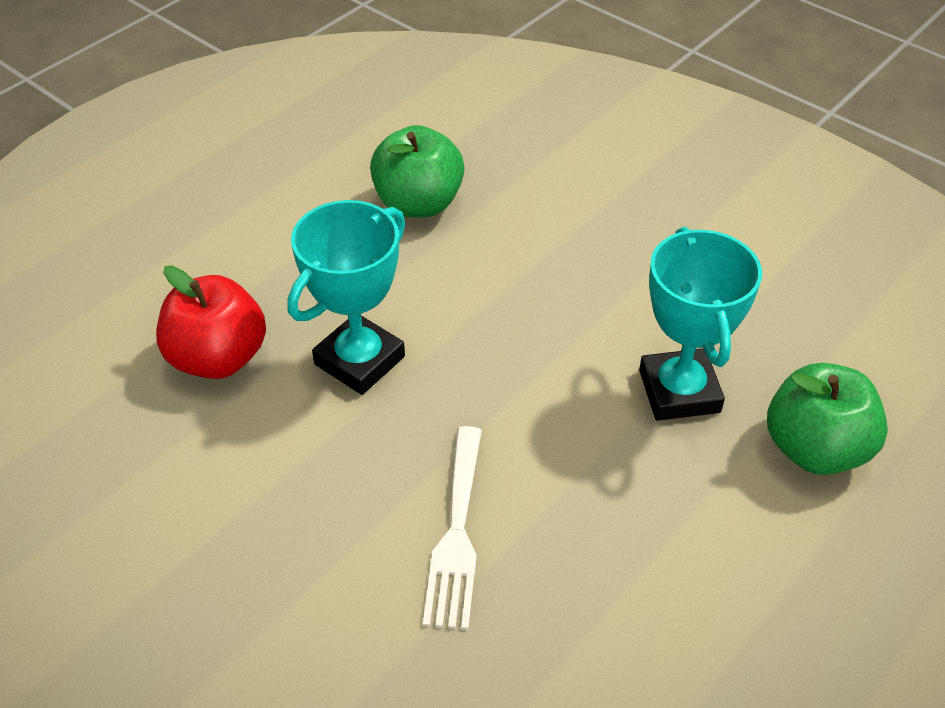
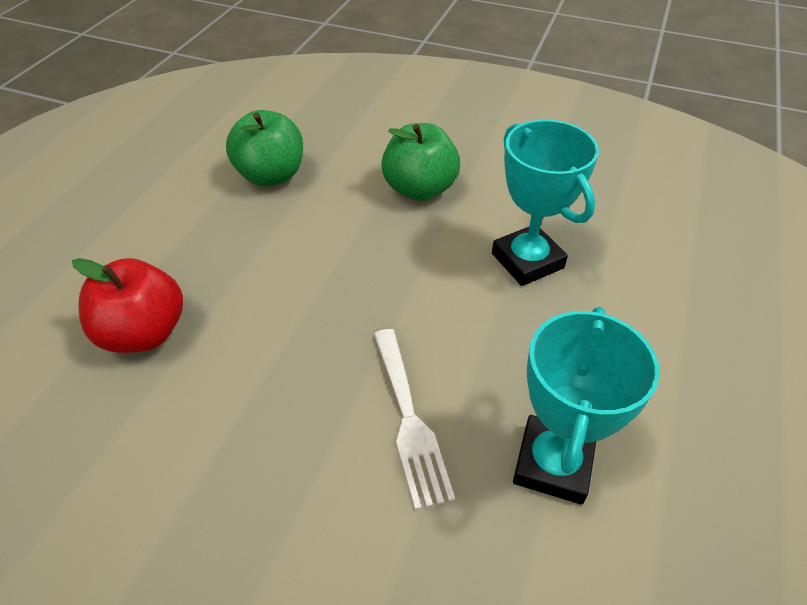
camera: 20 degrees left, 0 degrees up
turquoise trophy [287,200,405,395] -> turquoise trophy moved to [513,307,660,505]
green apple [767,363,888,475] -> green apple moved to [381,123,460,201]

